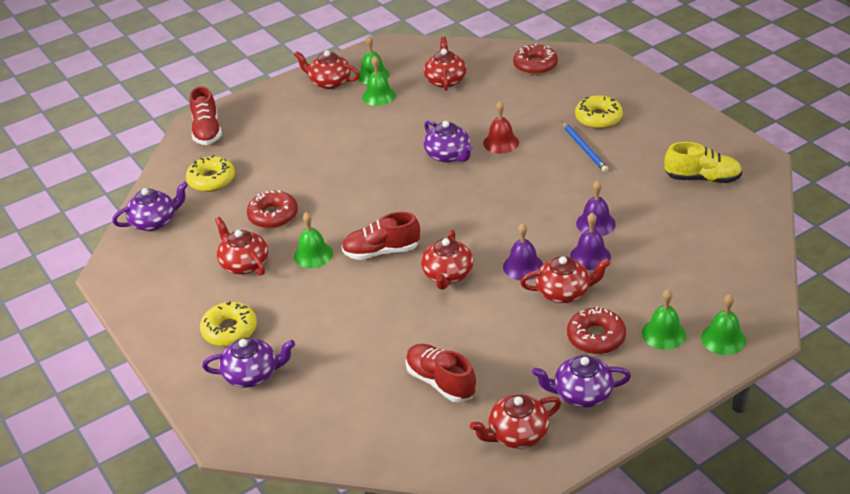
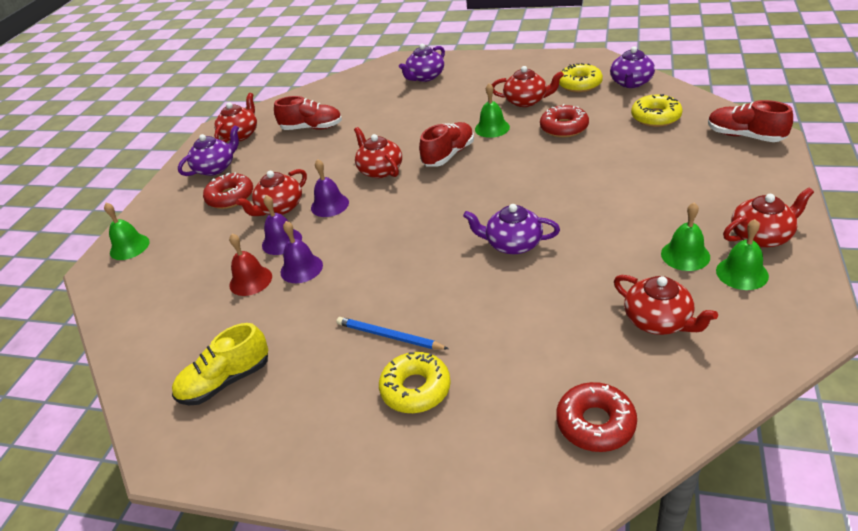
camera: 140 degrees right, 0 degrees up
yellow donut [200,301,257,346] -> yellow donut moved to [559,63,603,92]
red bell [483,101,519,154] -> red bell moved to [229,234,272,296]
green bell [642,289,686,350] -> none

